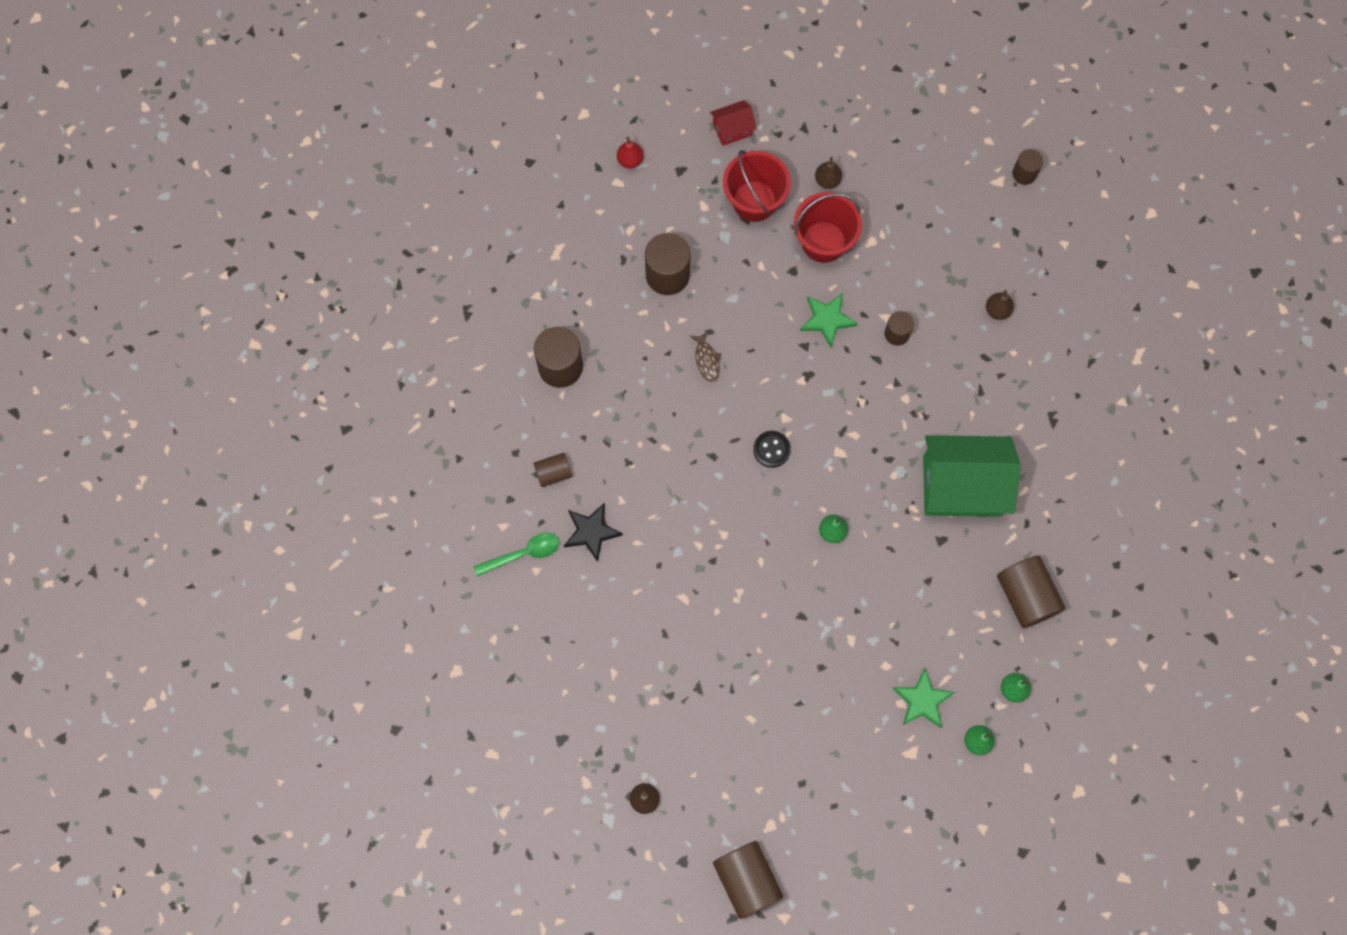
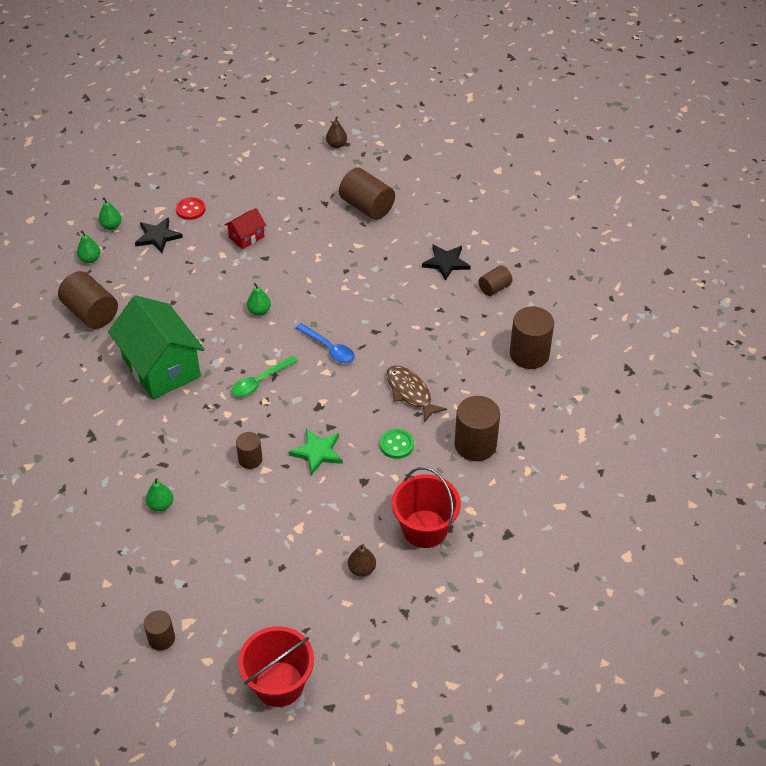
camera: 160 degrees right, 25 degrees down
green spoon [474,533,559,576] -> green spoon moved to [232,356,298,397]
red pear [617,137,644,169] -> none
brown fish [690,331,721,382] -> brown fish [386,366,447,423], size x1.58
red house [710,100,757,146] -> red house moved to [225,208,266,249]
brown cylinder [713,841,783,919] -> brown cylinder moved to [339,168,395,220]
black button [753,431,791,468] -> blue spoon [295,323,355,363]
red bucket [794,192,862,263] -> red bucket moved to [238,626,314,707]
green star [893,668,955,728] -> black star [135,217,183,253]
green house [923,435,1021,517] -> green house turned 75 degrees clockwise [108,295,205,400]
brown pear [986,290,1014,320] -> green pear [146,478,173,511]
none -> red button [176,197,205,220]
none -> green button [380,429,414,459]

